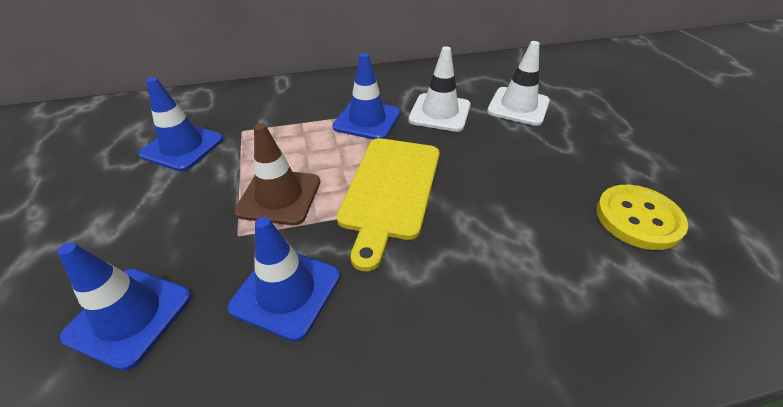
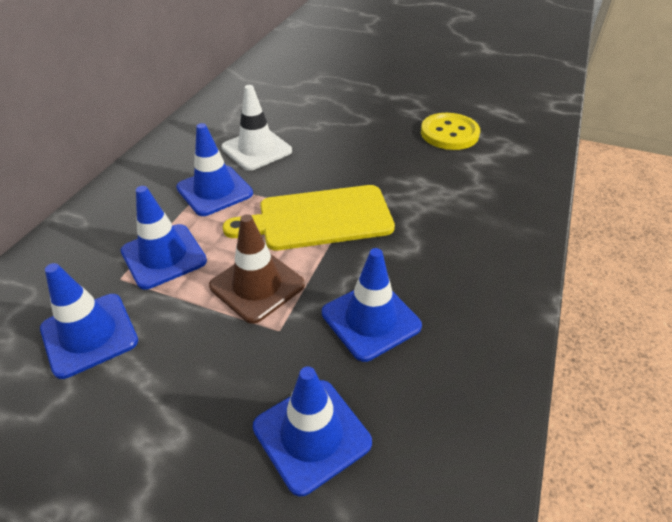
camera: 55 degrees left, 0 degrees up
yellow cutting board [337,138,439,271] -> yellow cutting board turned 120 degrees clockwise [223,185,395,250]
white traffic cone [487,41,550,126] -> none
none -> blue traffic cone [121,186,207,290]

